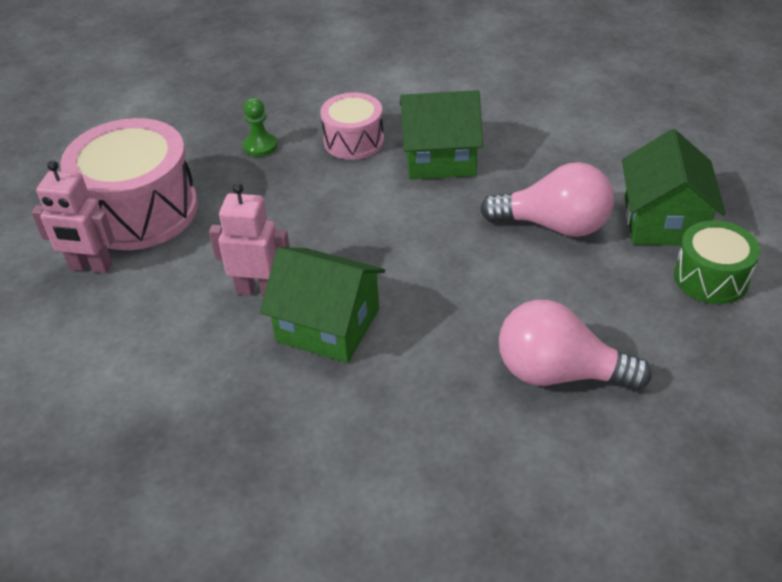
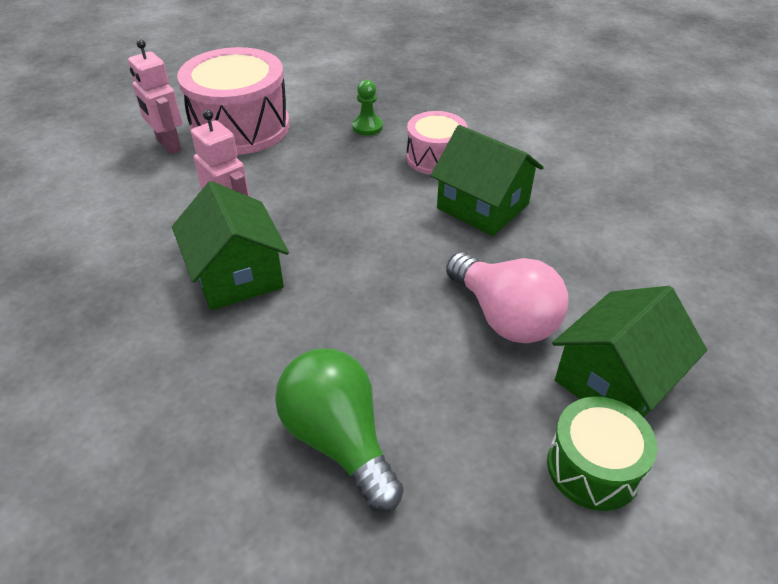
camera: 40 degrees right, 0 degrees up
pink light bulb [499,300,651,391] -> green light bulb [275,349,404,512]

